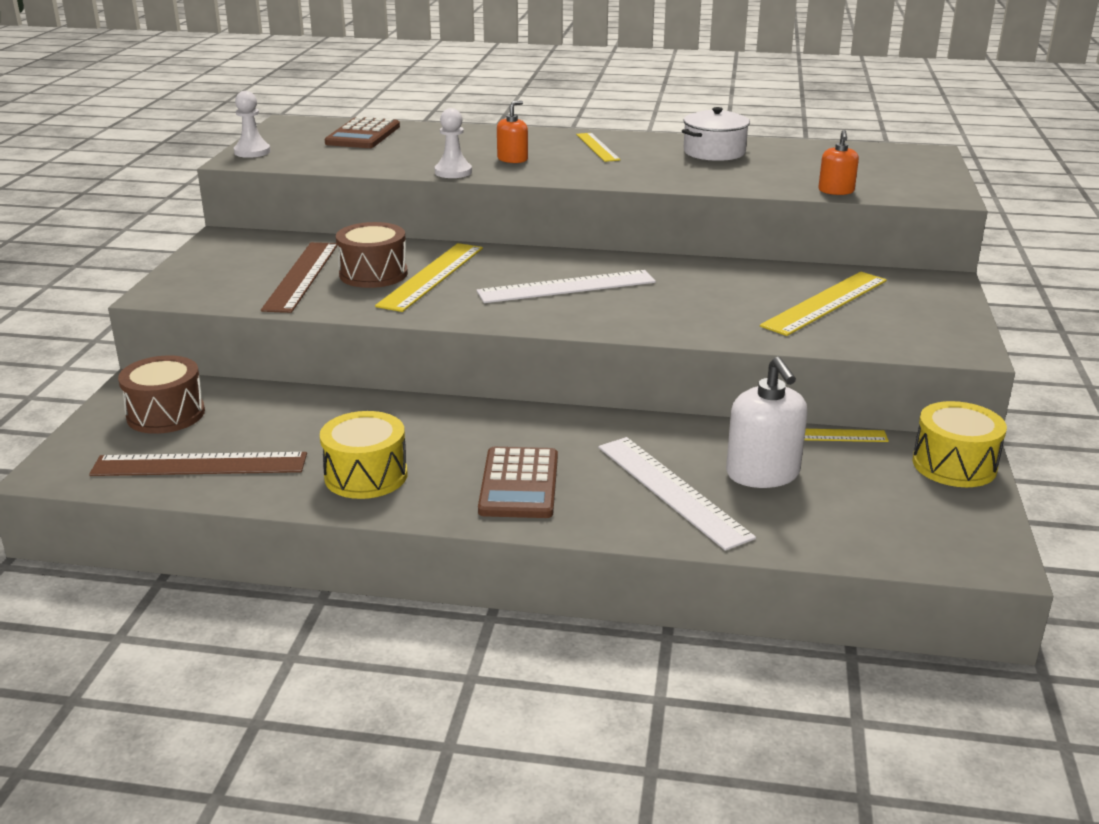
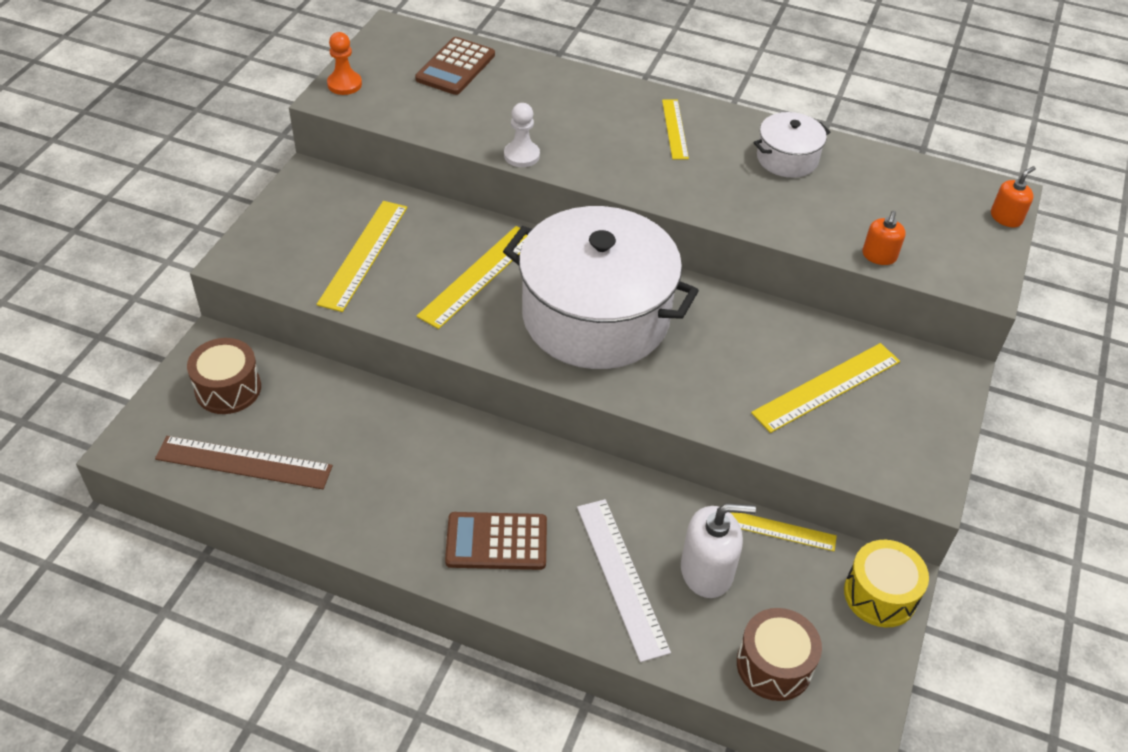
camera: 10 degrees right, 20 degrees up
white pawn [234,91,270,158] -> orange pawn [327,32,362,95]
brown ruler [261,242,338,313] -> yellow ruler [317,201,407,312]
yellow drum [320,411,407,499] -> none
brown drum [336,222,408,288] -> brown drum moved to [737,608,822,701]
white ruler [476,270,656,303] -> white pot [503,206,699,369]
brown calculator [478,447,558,518] -> brown calculator turned 75 degrees clockwise [445,512,547,570]
orange soap dispenser [497,100,528,163] -> orange soap dispenser moved to [991,166,1036,227]
white soap dispenser [726,357,808,488] -> white soap dispenser turned 90 degrees counterclockwise [681,503,756,598]

